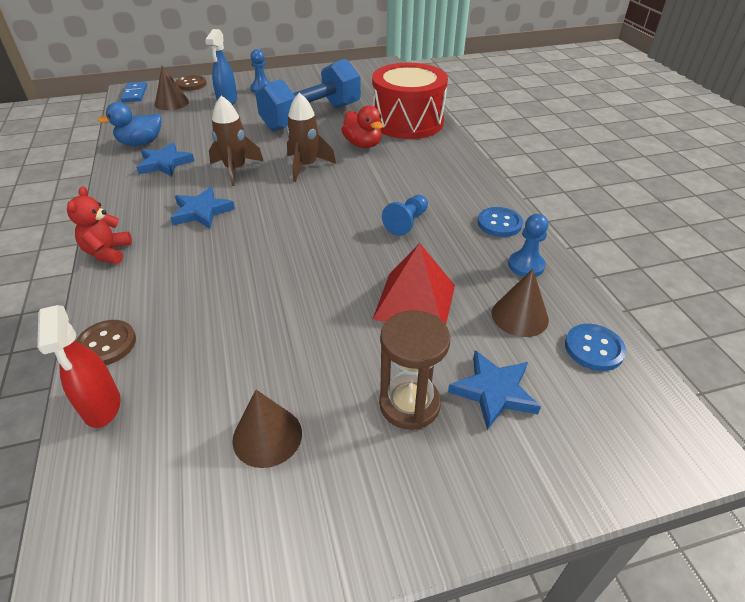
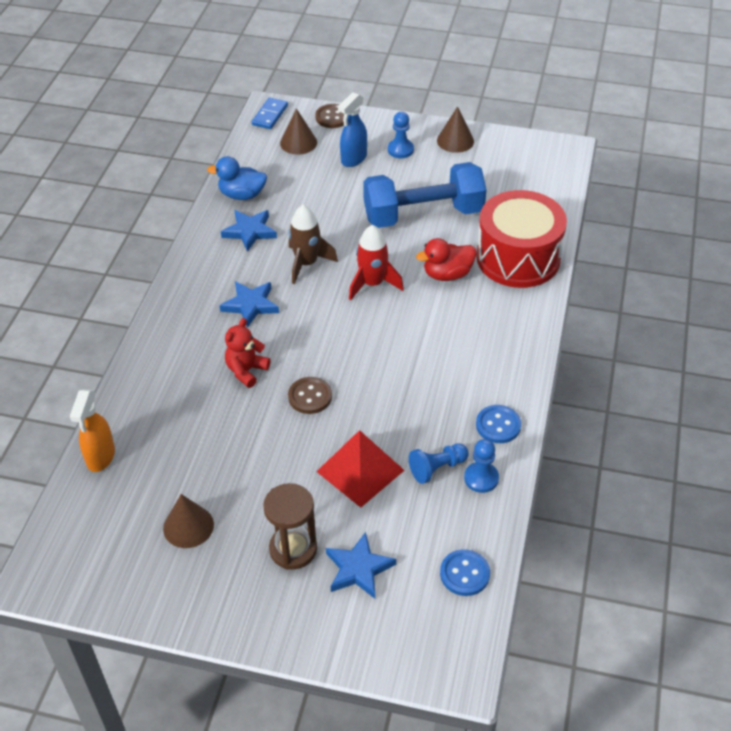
camera: 30 degrees right, 5 degrees up
red spray bottle [37,305,121,428] -> orange spray bottle [70,389,115,472]
red teddy bear [67,187,132,264] -> red teddy bear moved to [225,318,270,388]
brown button [76,320,136,365] -> brown button moved to [288,377,332,414]
brown rocket [286,93,336,182] -> red rocket [349,225,404,300]
red duck [341,105,383,148] -> red duck turned 75 degrees clockwise [416,238,476,281]
blue pawn [382,195,428,236] -> blue pawn moved to [409,443,468,484]
brown cone [492,269,549,337] -> brown cone moved to [437,106,474,153]

